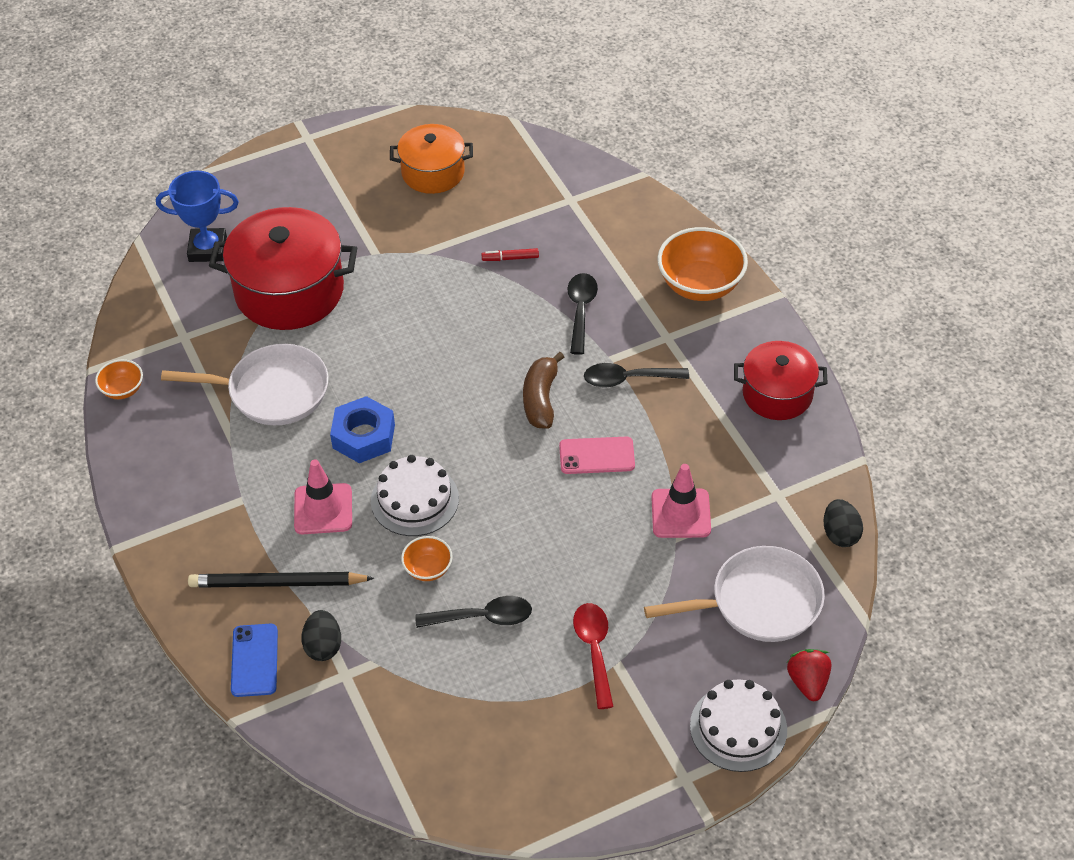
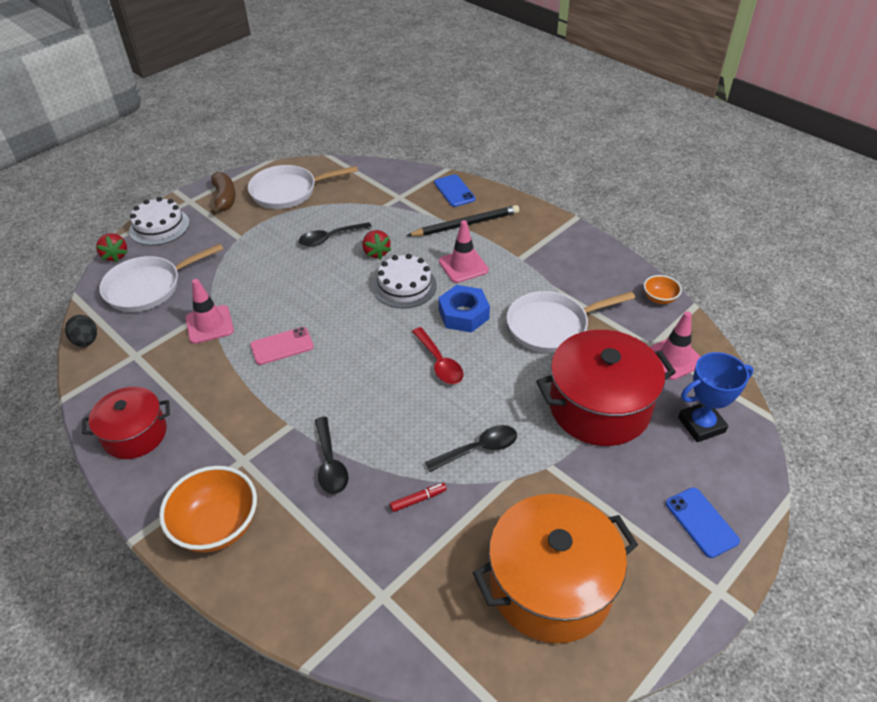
camera: 160 degrees right, 5 degrees down
black egg [301,610,341,661] -> none
orange pot [390,124,473,194] -> orange pot [473,494,638,643], size x1.64
orange bowl [401,536,453,581] -> red strawberry [362,230,391,260]
brown banana [523,352,564,428] -> brown banana moved to [211,172,236,215]
red spoon [573,603,614,709] -> red spoon moved to [412,327,464,384]
black spoon [584,363,689,387] -> black spoon moved to [425,425,517,472]
none -> white pan [248,165,358,209]
none -> pink traffic cone [650,311,701,380]
none -> blue phone [666,487,740,558]

